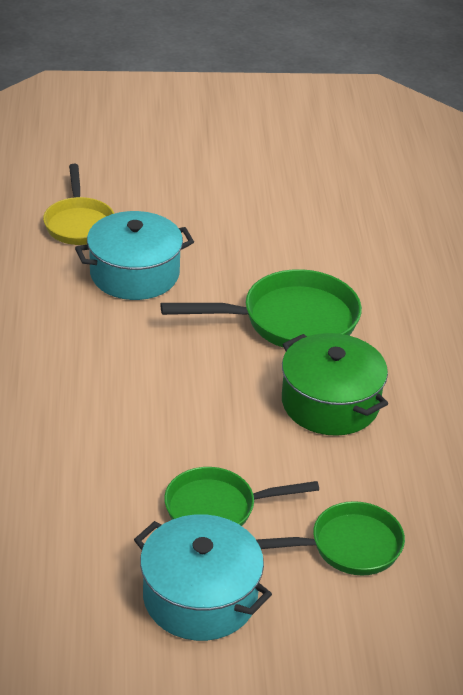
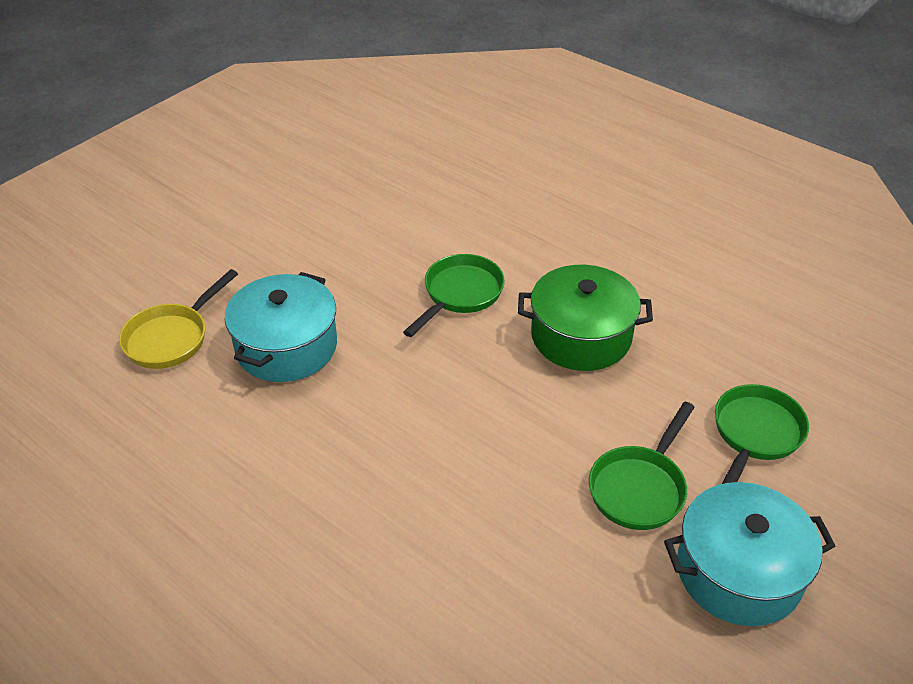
camera: 45 degrees left, 5 degrees up
yellow pan [43,164,114,245] -> yellow pan turned 90 degrees clockwise [119,269,238,369]
green pan [161,269,362,348] -> green pan [403,254,505,337], size x0.66

